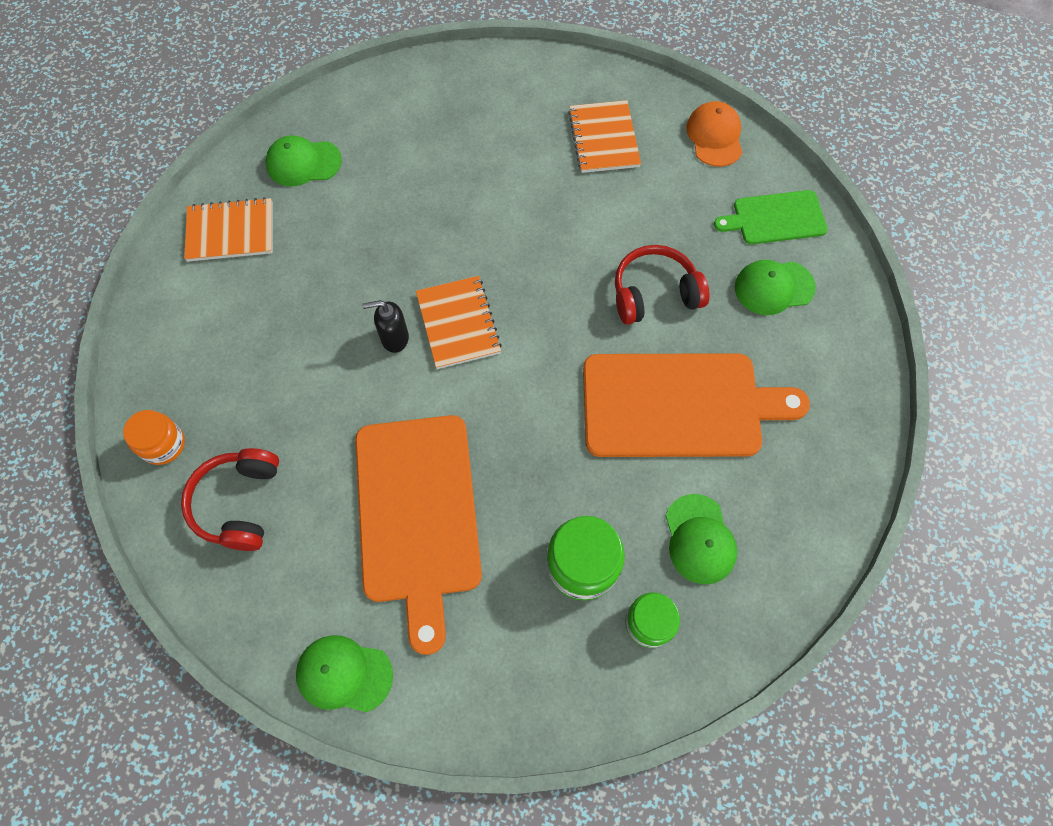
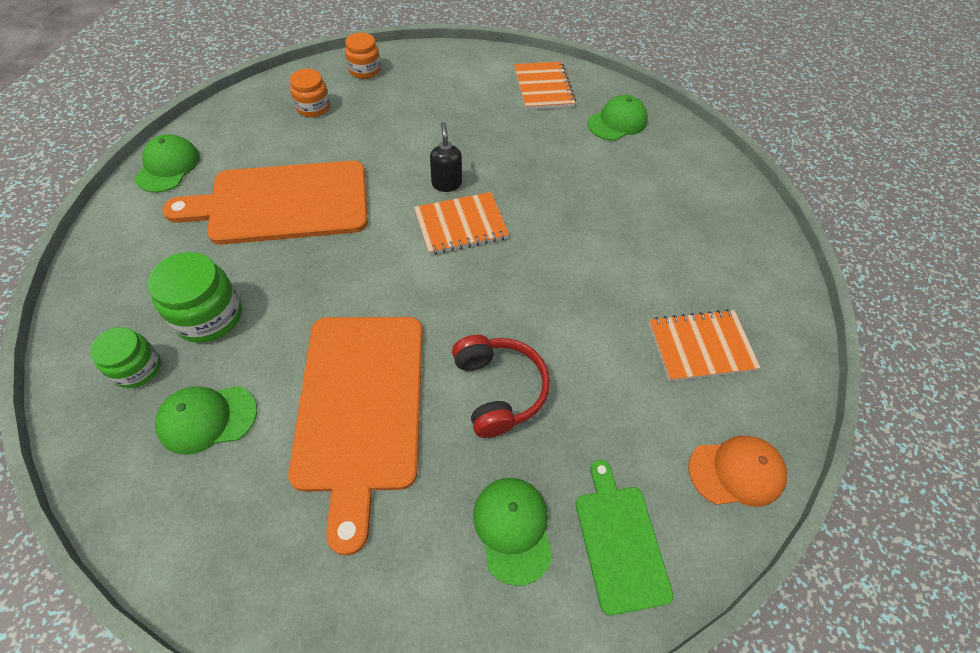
camera: 85 degrees right, 10 degrees down
red headphones [181,448,279,551] -> orange jar [290,69,330,117]
green cap [265,135,342,186] -> green cap turned 60 degrees clockwise [588,95,648,141]

